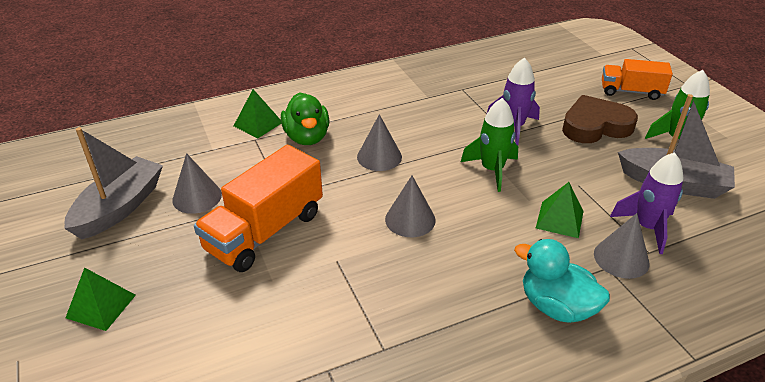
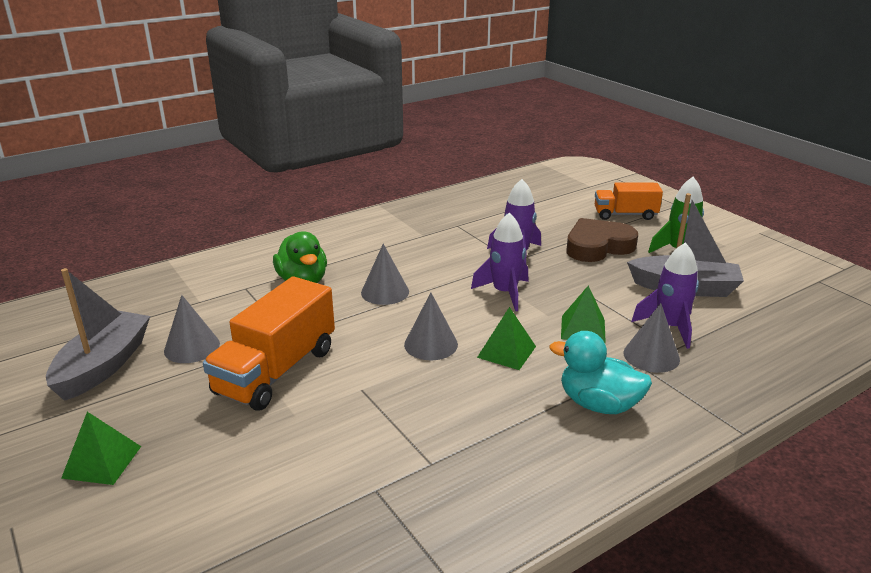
camera: 10 degrees left, 10 degrees down
green pyramid [234,89,281,138] -> green pyramid moved to [477,307,536,370]
green rocket [461,98,518,192] -> purple rocket [471,213,529,311]

